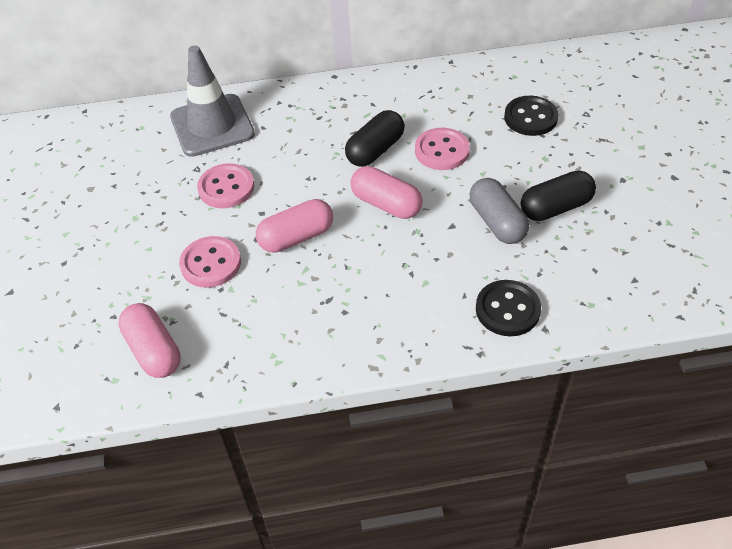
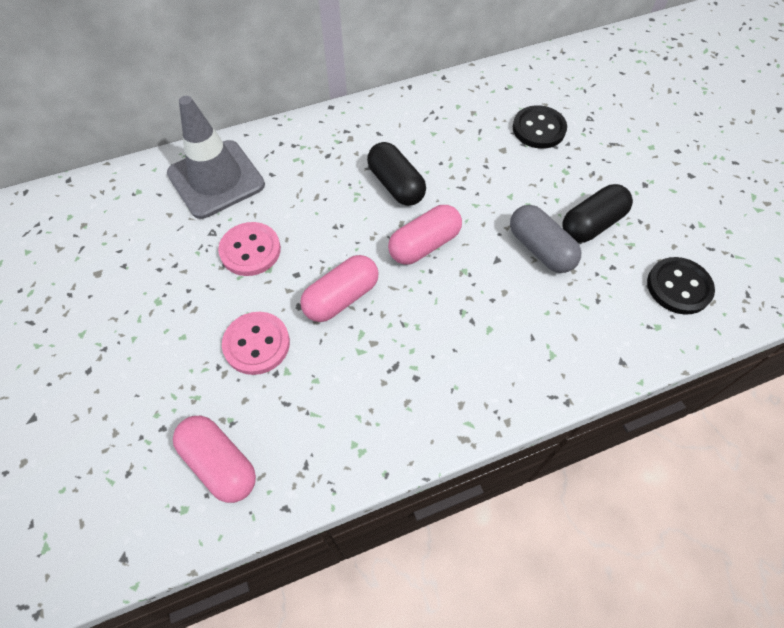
camera: 15 degrees left, 10 degrees up
black capsule [345,110,404,167] -> black capsule turned 60 degrees counterclockwise [367,142,426,206]
pink capsule [350,166,423,219] -> pink capsule turned 60 degrees counterclockwise [388,205,462,265]
pink button [415,128,470,170] -> none
black button [476,280,541,336] -> black button moved to [647,257,715,315]

